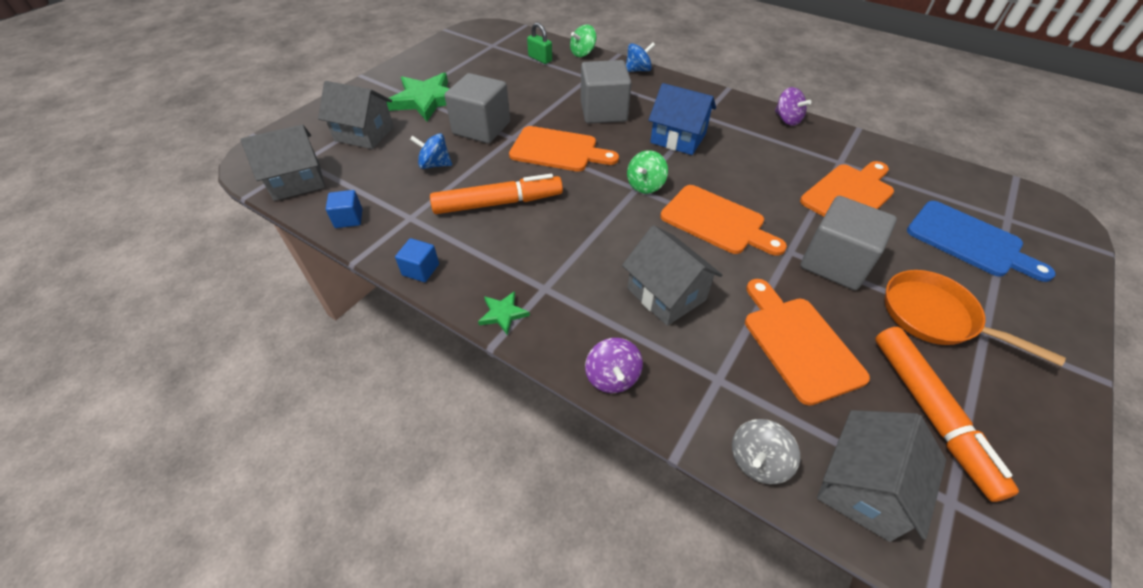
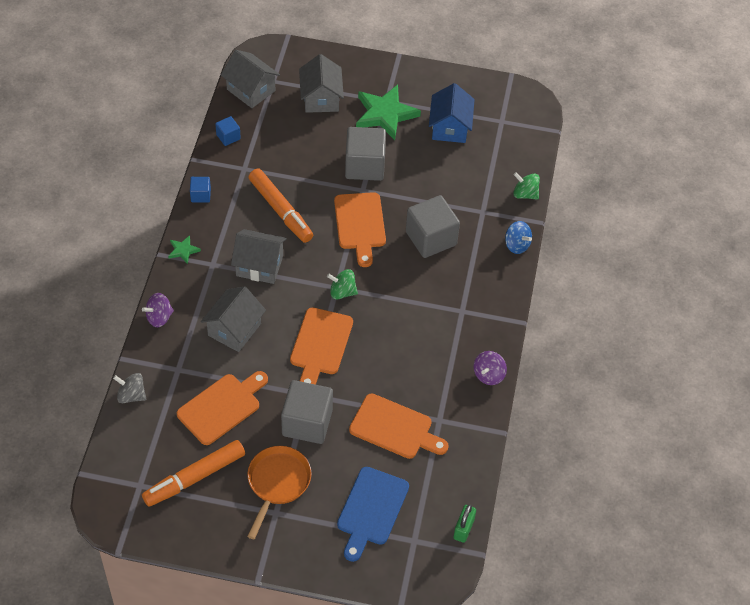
camera: 65 degrees right, 5 degrees up
blue spinning top [410,133,452,169] -> none
green padlock [527,22,552,64] -> green padlock moved to [453,505,476,543]
blue house [649,83,716,155] -> blue house moved to [429,83,475,143]
grey house [817,410,946,542] -> grey house moved to [231,229,287,284]

